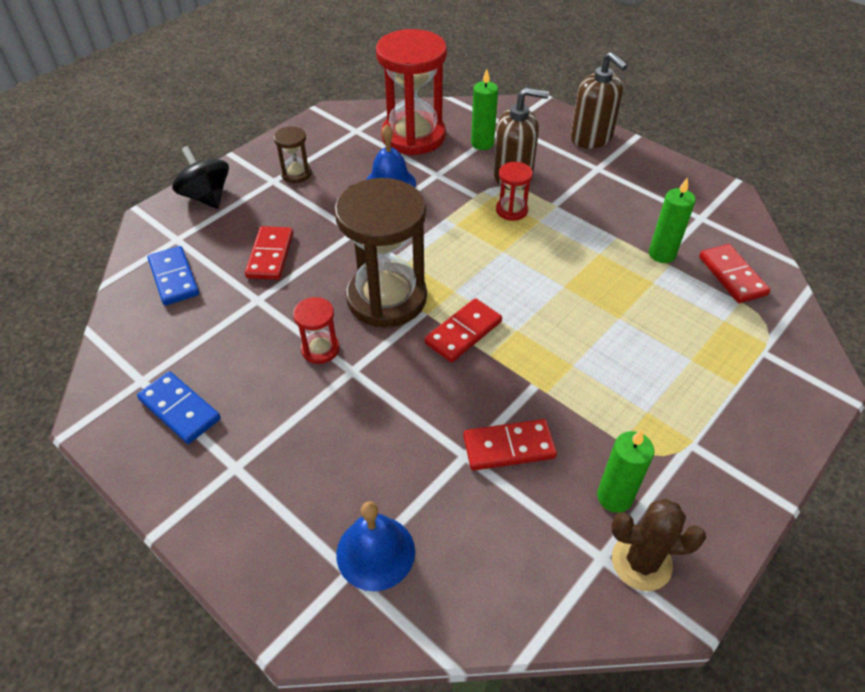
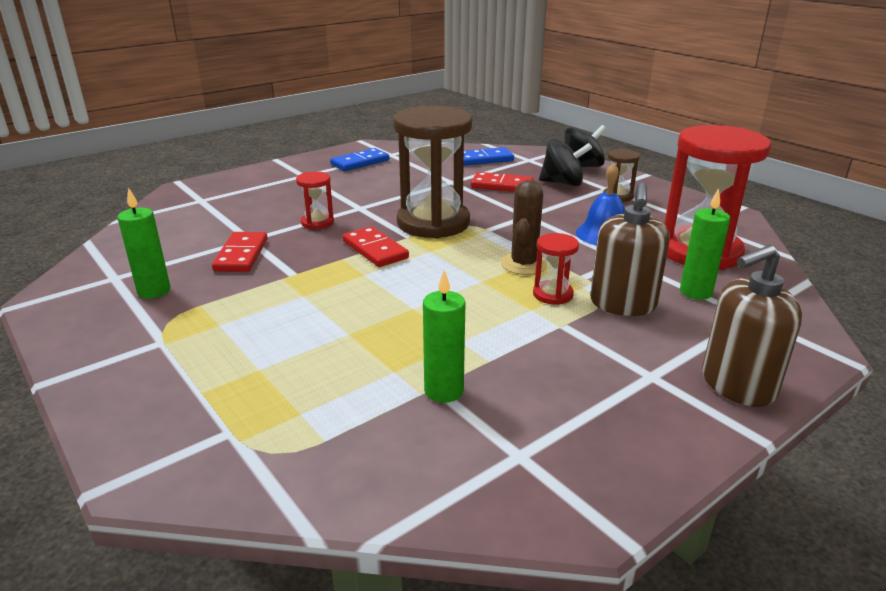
camera: 100 degrees right, 20 degrees down
red hourglass [293,297,340,364] -> red hourglass moved to [296,171,334,229]
blue bell [336,501,415,591] -> none
brown cactus [611,499,706,591] -> brown cactus moved to [501,180,548,275]
red domino [699,244,770,303] -> none
none -> black spinning top [539,139,592,186]

